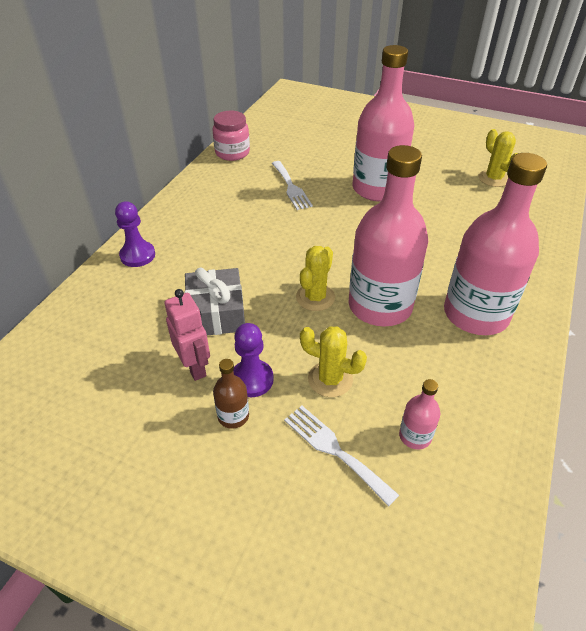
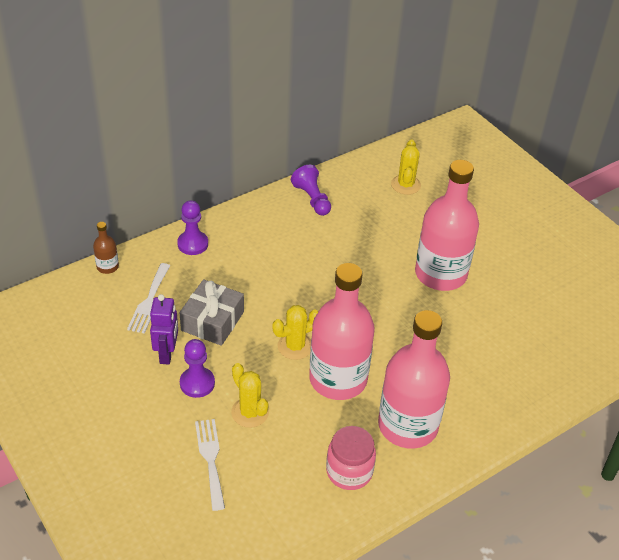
camera: 30 degrees right, 0 degrees up
pink robot [165,289,210,381] -> purple robot [150,294,178,365]
pink jar [213,111,250,161] -> pink jar moved to [326,426,376,490]
brown bottle [213,359,249,429] -> brown bottle moved to [93,222,119,274]
white fork [272,161,313,210] -> white fork moved to [127,263,170,334]
pink bottle [399,379,440,450] -> none
yellow cactus [479,129,518,187] -> yellow cactus moved to [391,139,421,195]
none -> purple pawn [291,165,331,216]

